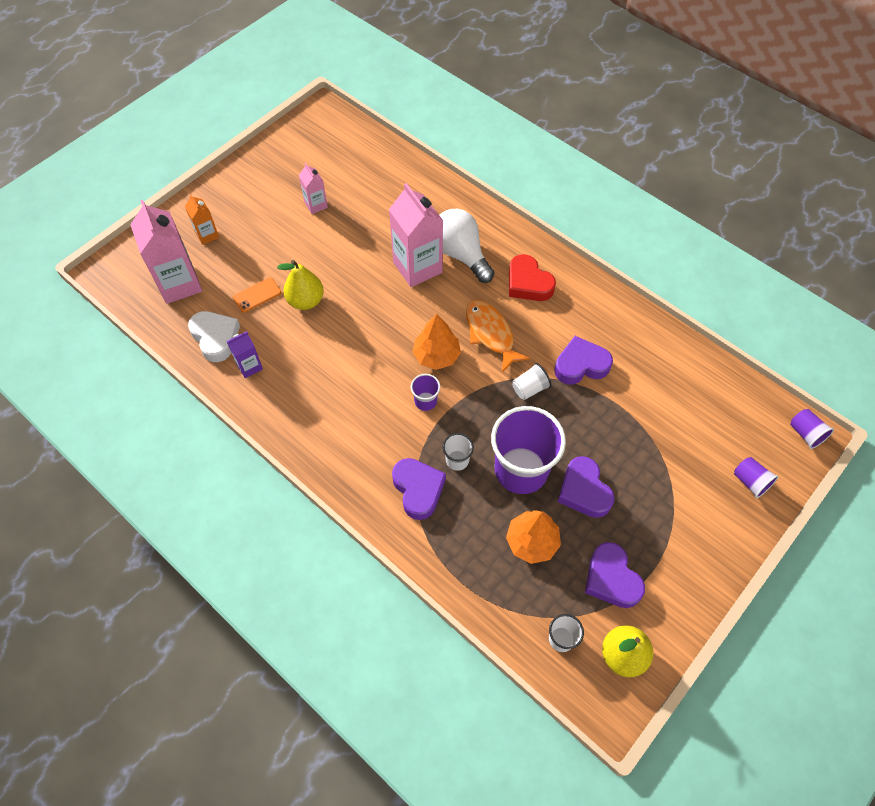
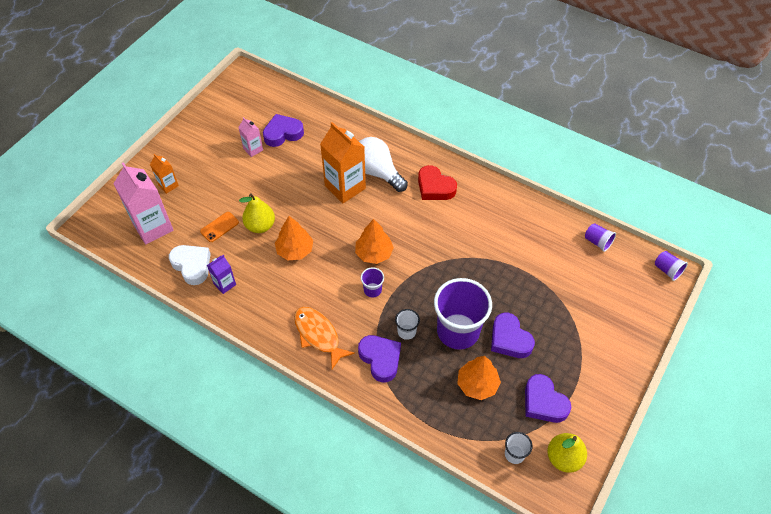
camera: 10 degrees left, 5 degrees down
pink carton [389,183,443,287] -> orange carton [320,122,366,203]
orange fish [466,300,530,373] -> orange fish moved to [294,307,355,369]
white cup [512,363,552,400] -> none
purple heart [554,336,613,384] -> purple heart moved to [263,114,304,147]
purple cup [734,457,779,498] -> purple cup moved to [585,223,616,252]
none -> orange tree [275,216,313,260]

